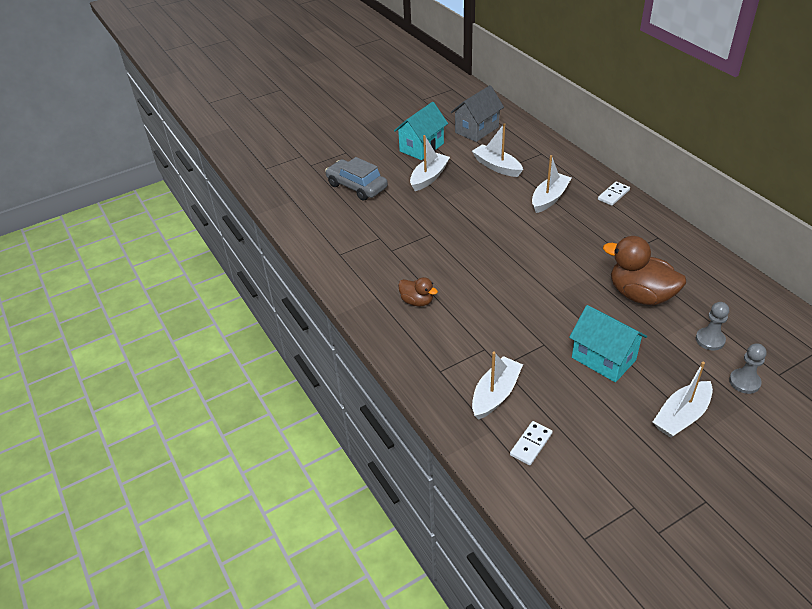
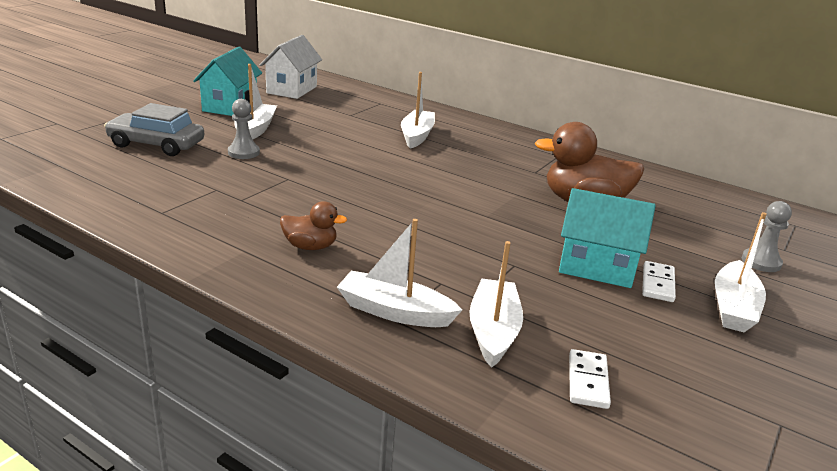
camera: 30 degrees left, 15 degrees down
grey house [451,85,504,142] -> white house [260,35,322,99]
white boat [472,123,523,177] -> white boat moved to [337,219,462,327]
white domino [598,181,630,206] -> white domino moved to [642,261,676,302]
grey pawn [696,302,729,351] -> grey pawn moved to [228,99,260,159]

